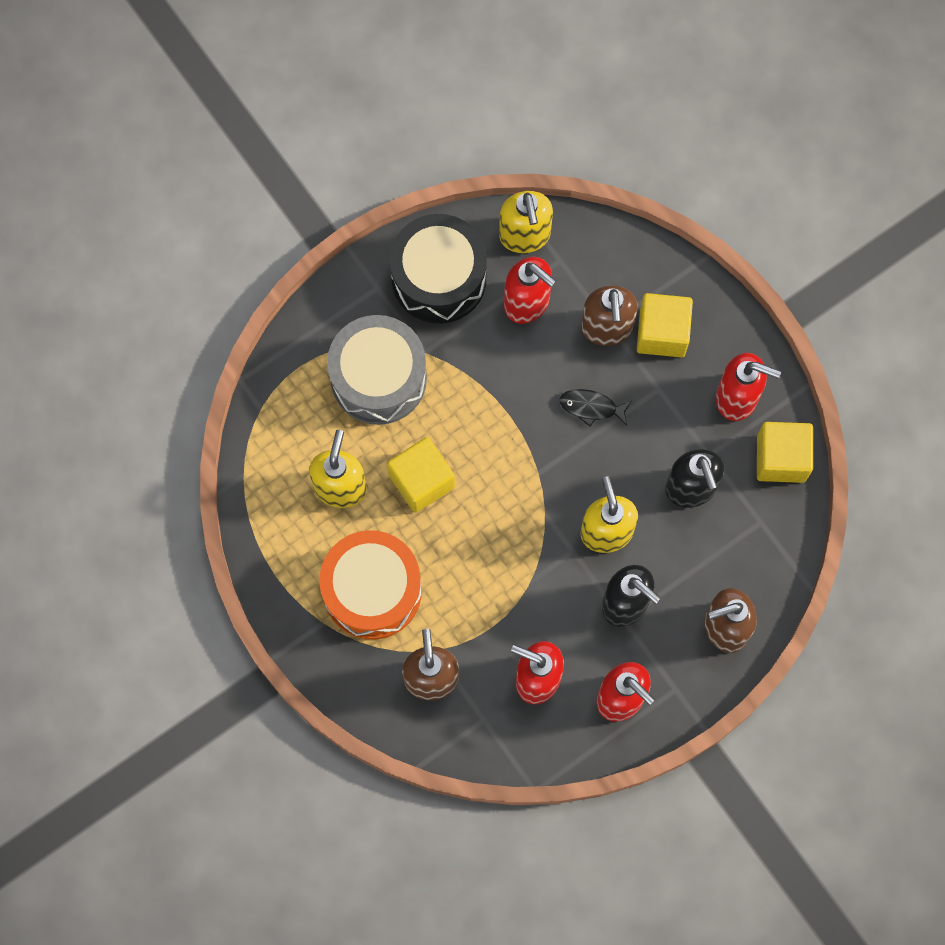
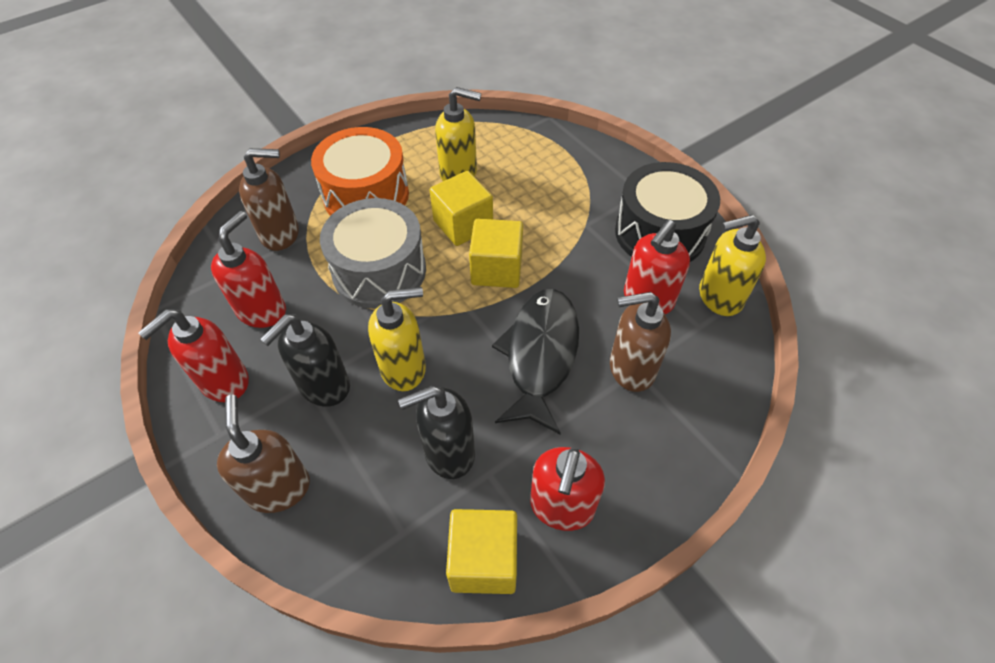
camera: 90 degrees right, 20 degrees down
grey drum [327,315,427,425] -> grey drum moved to [320,198,426,309]
black fish [559,389,632,427] -> black fish [492,289,579,434], size x2.13
yellow cube [637,293,693,357] -> yellow cube moved to [469,219,523,288]

